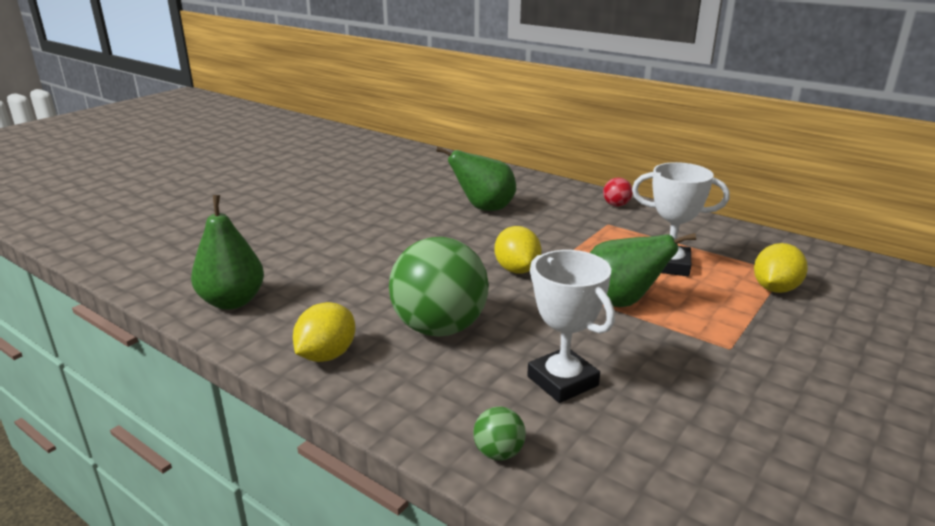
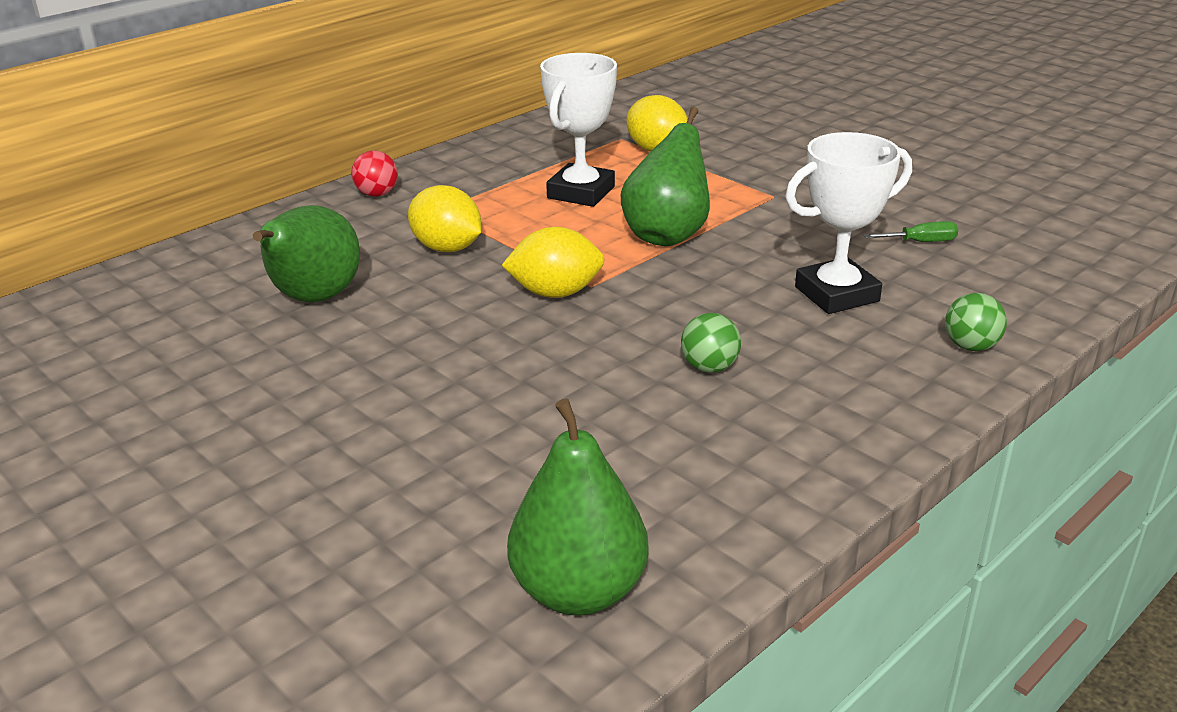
camera: 80 degrees left, 5 degrees up
yellow lemon [293,302,355,362] -> yellow lemon moved to [408,185,481,252]
green ball [389,237,489,337] -> green ball [681,313,741,373], size x0.42
none -> green screwdriver [864,221,958,242]

